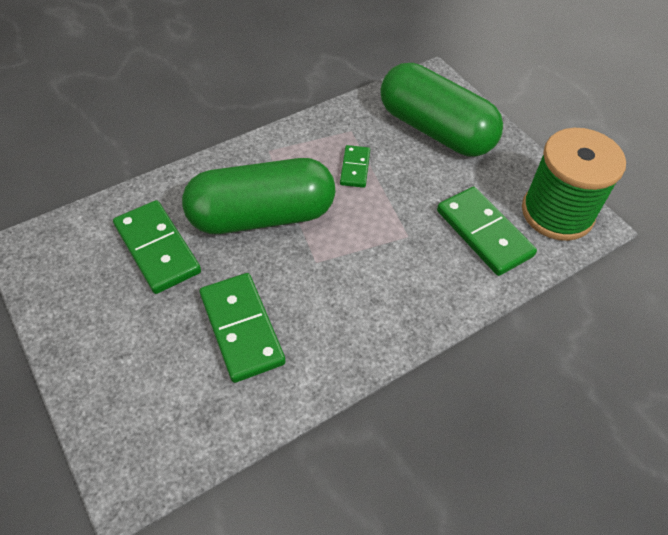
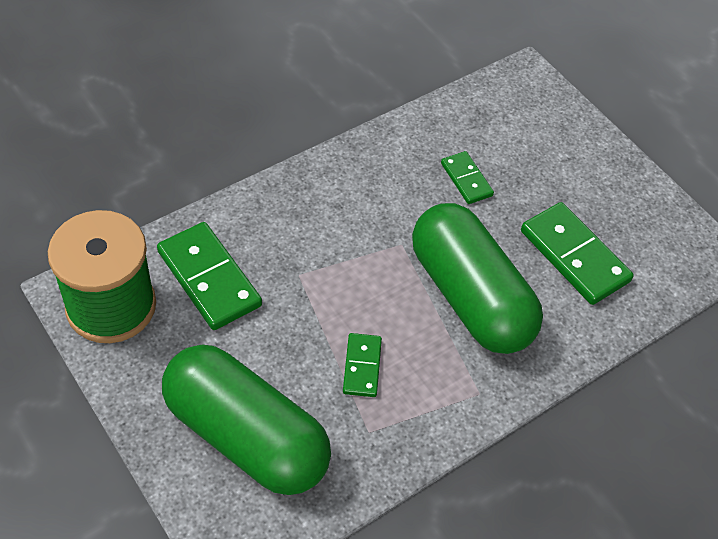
camera: 175 degrees right, 0 degrees up
green capsule [182,158,335,234] -> green capsule turned 75 degrees clockwise [412,203,543,354]
green domino [200,273,286,383] -> green domino [441,151,494,204], size x0.56

